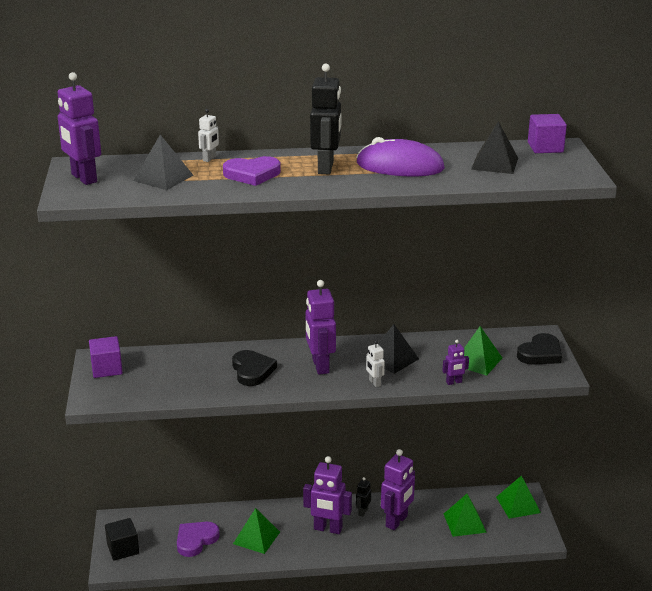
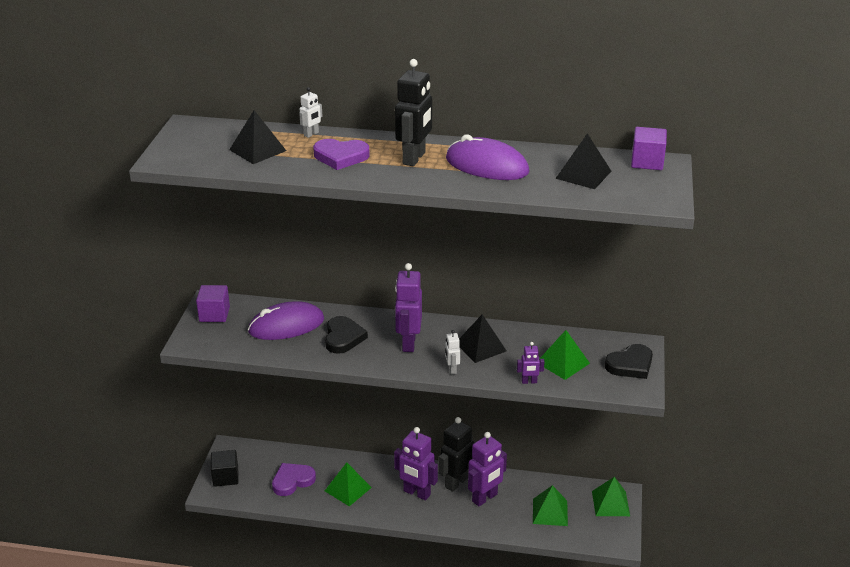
camera: 15 degrees right, 5 degrees up
purple robot [57,72,101,185] -> none
black robot [356,477,371,517] -> black robot [439,417,474,492], size x2.00
none -> purple mouse [248,301,324,340]

